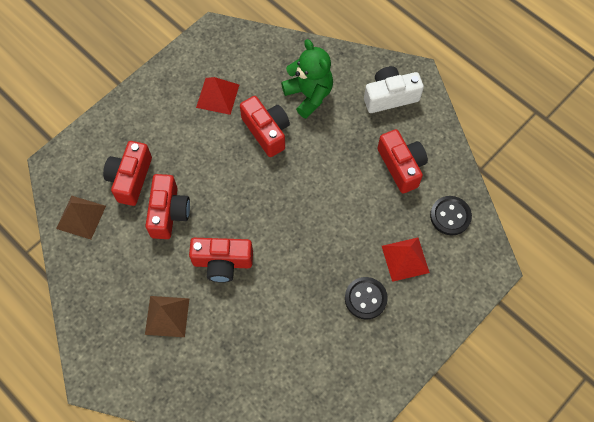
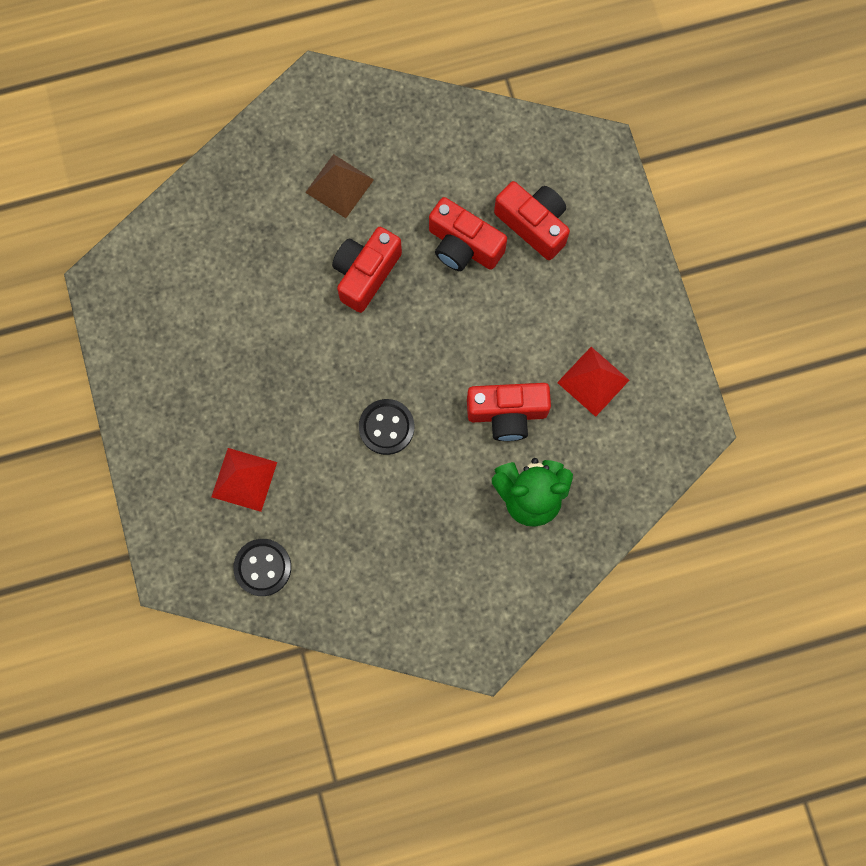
camera: 120 degrees right, 10 degrees up
brown pyramid [56,196,106,239] -> none
black button [345,277,388,320] -> black button moved to [359,399,414,455]
white camera [364,66,424,113] -> none
red camera [378,129,428,194] -> none

